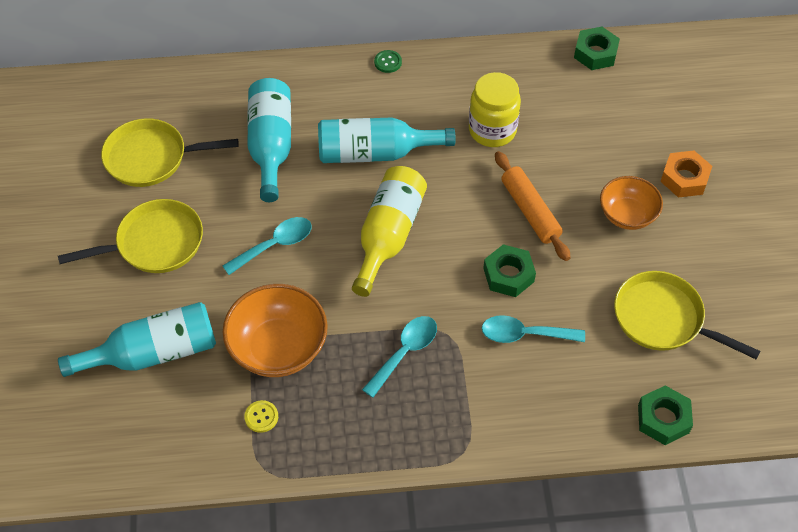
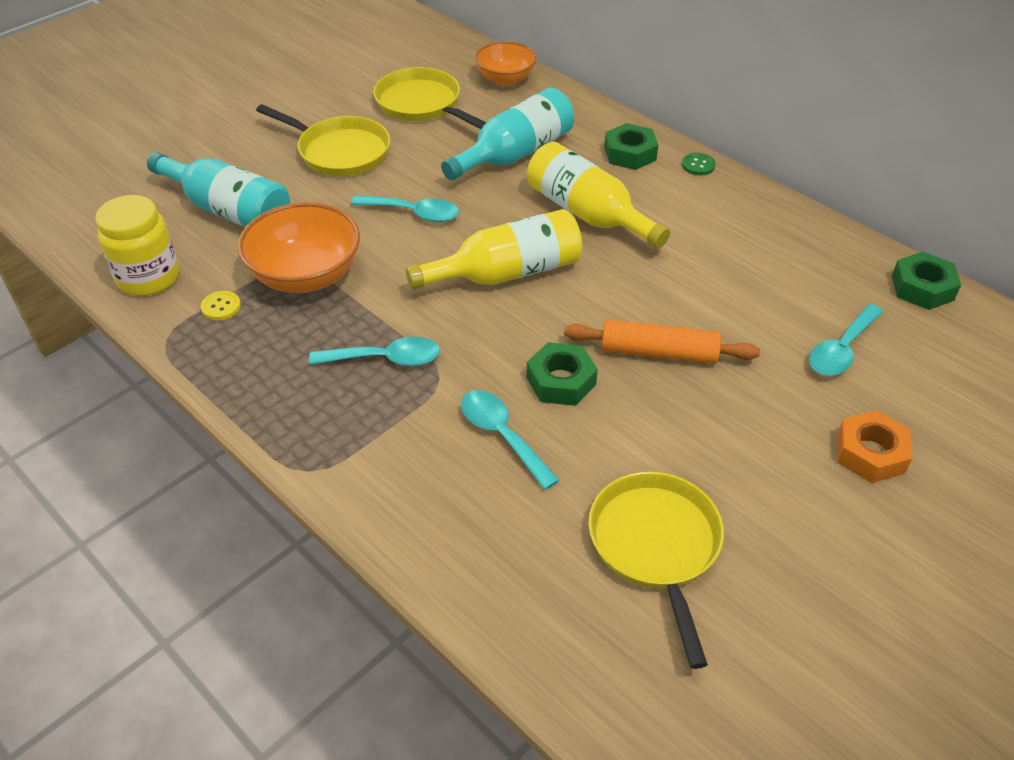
camera: 50 degrees right, 10 degrees down
turquoise bottle [318,117,455,163] -> yellow bottle [527,142,670,248]
yellow jar [469,72,521,147] -> yellow jar moved to [95,195,179,296]
orange rolling pin [495,151,571,261] -> orange rolling pin turned 75 degrees clockwise [564,320,760,364]
orange bowl [600,176,663,230] -> orange bowl moved to [475,41,537,86]
green nut [638,385,693,445] -> green nut moved to [604,123,658,170]
none -> turquoise spoon [809,304,883,376]

